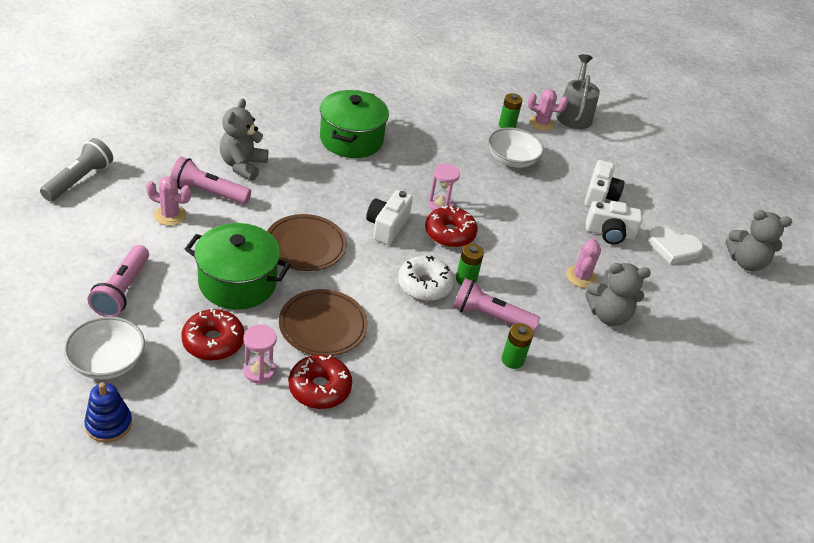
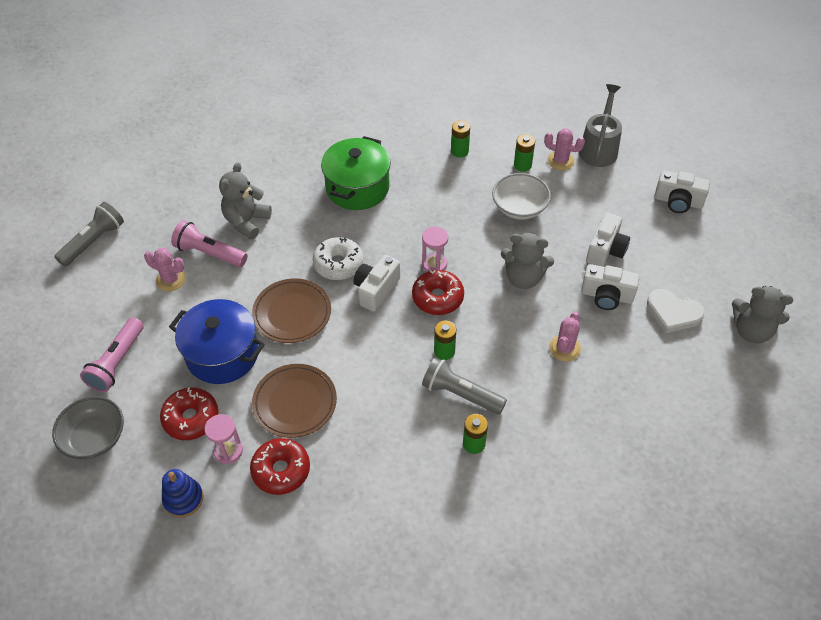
camera: 15 degrees right, 10 degrees up
white bowl [64,317,145,380] -> grey bowl [52,397,124,459]
blue stacking toy [84,382,132,443] -> blue stacking toy moved to [162,469,204,517]
green pot [185,223,291,310] -> blue pot [169,299,265,384]
white donut [398,256,454,301] -> white donut moved to [313,237,363,280]
pink flashlight [453,278,540,333] -> grey flashlight [422,357,507,414]
grey teddy bear [585,263,651,326] -> grey teddy bear moved to [501,233,554,289]
none -> green battery [451,120,470,157]
none -> white camera [655,171,710,213]

